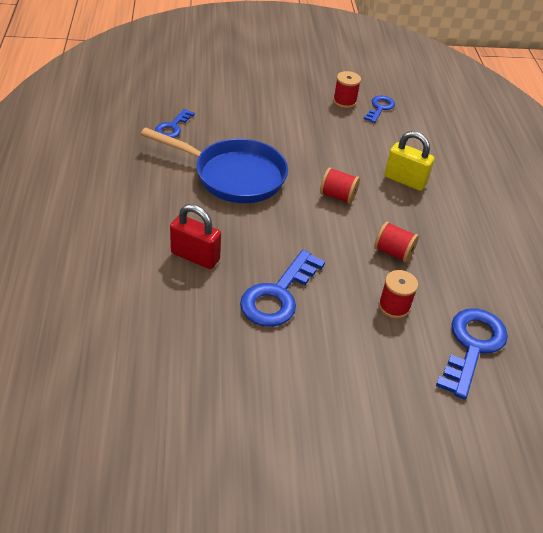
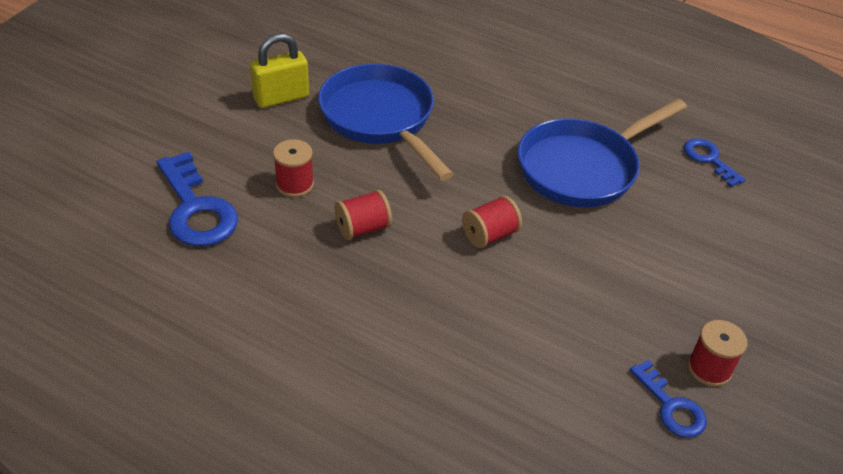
camera: 125 degrees right, 0 degrees up
red padlock [170,204,221,269] -> none
blue key [240,250,325,327] -> blue pan [318,64,454,181]
yellow padlock [384,131,434,191] -> yellow padlock moved to [250,33,309,108]

